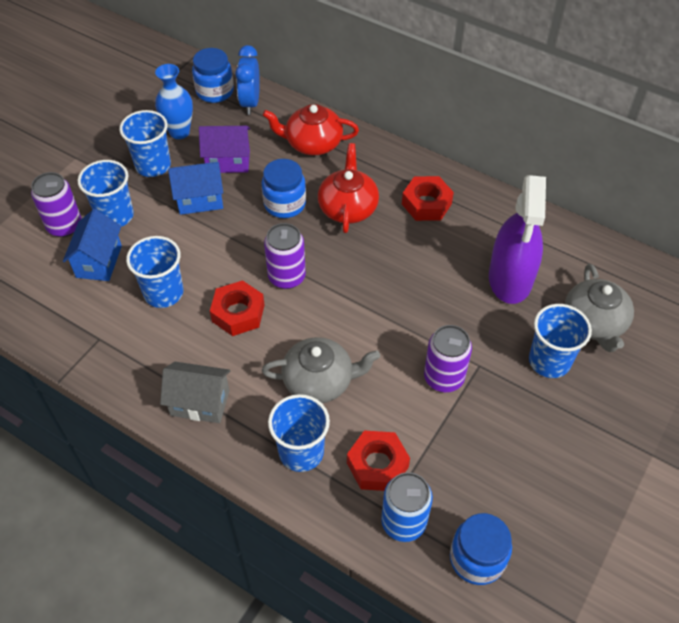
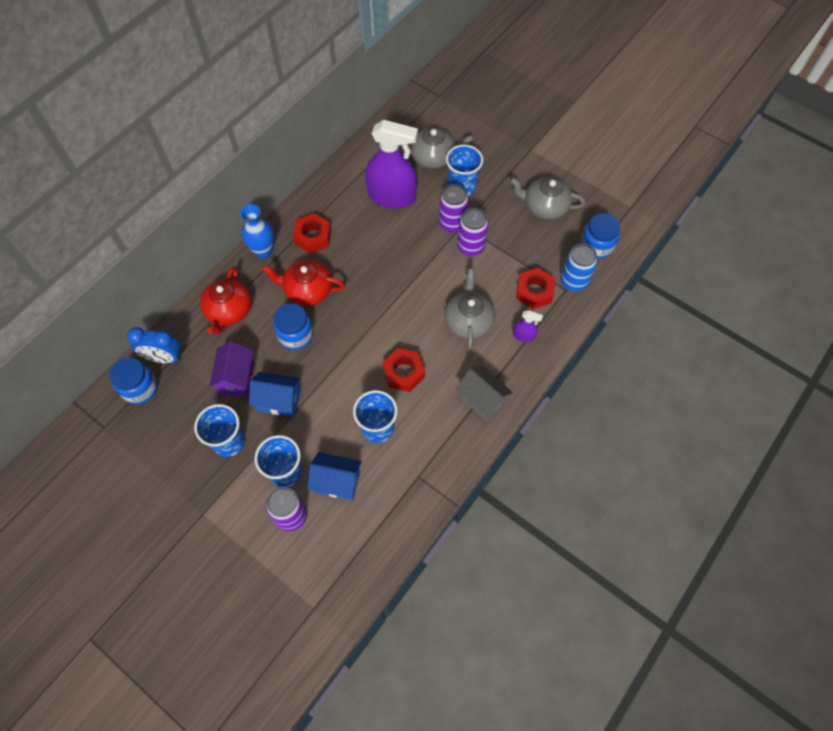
camera: 85 degrees left, 10 degrees up
blue vase [155,64,193,139] -> blue vase moved to [240,204,274,259]
grey house [160,362,230,423] -> grey house turned 60 degrees counterclockwise [456,365,513,421]
blue house [168,162,223,215] -> blue house turned 75 degrees counterclockwise [249,372,301,417]
purple can [264,223,306,289] -> purple can moved to [439,184,469,233]
blue cup [268,394,330,472] -> purple spray bottle [513,310,543,342]
none -> grey teapot [510,176,585,220]

